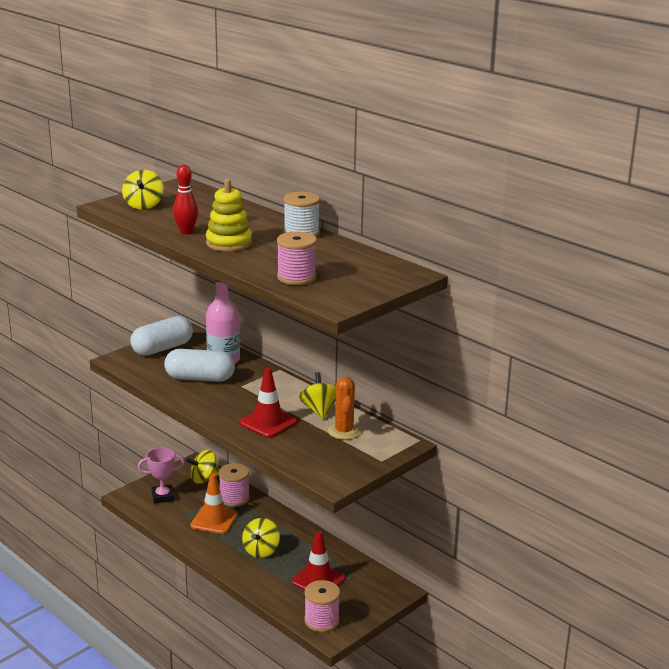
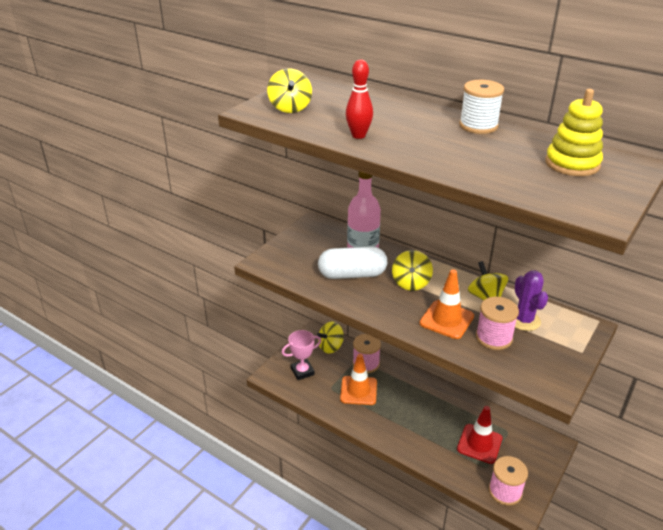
camera: 10 degrees left, 10 degrees up
white capsule [130,316,193,356] -> none
yellow stacking toy [206,179,252,252] -> yellow stacking toy moved to [545,89,603,176]
red traffic cone [240,368,297,438] -> orange traffic cone [420,269,474,339]
yellow spinning top [242,518,280,558] -> yellow spinning top moved to [392,250,433,291]
pink spool [277,232,317,285] -> pink spool moved to [476,297,519,350]
orange cactus [328,377,360,440] -> purple cactus [515,270,548,331]

